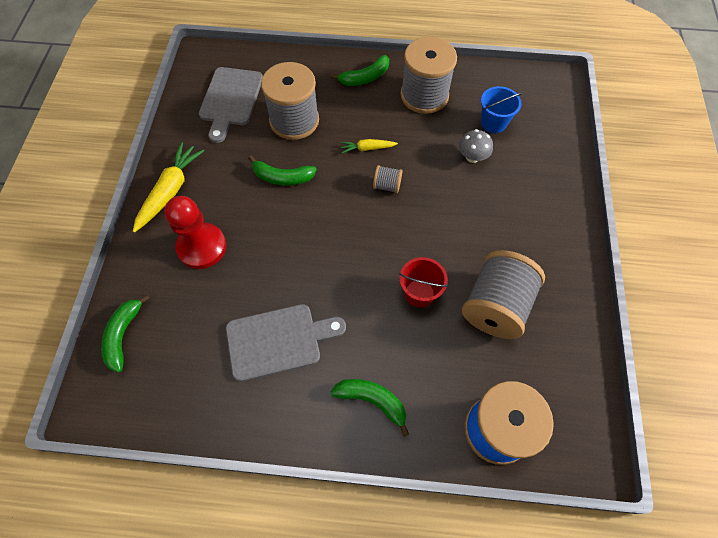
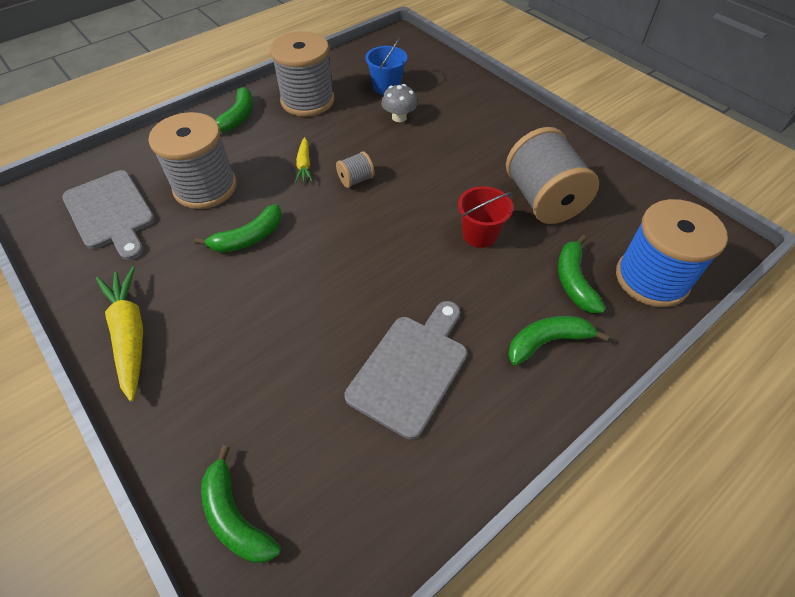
camera: 45 degrees left, 10 degrees down
red pawn [164,196,226,269] -> none
yellow carrot [340,139,398,153] -> yellow carrot turned 45 degrees counterclockwise [295,137,313,182]
none -> green banana [558,235,606,313]

